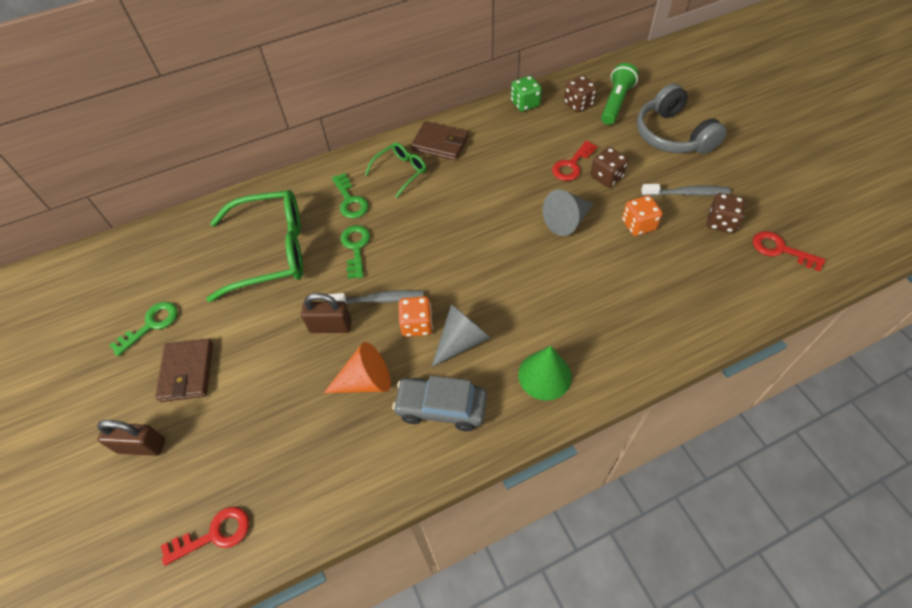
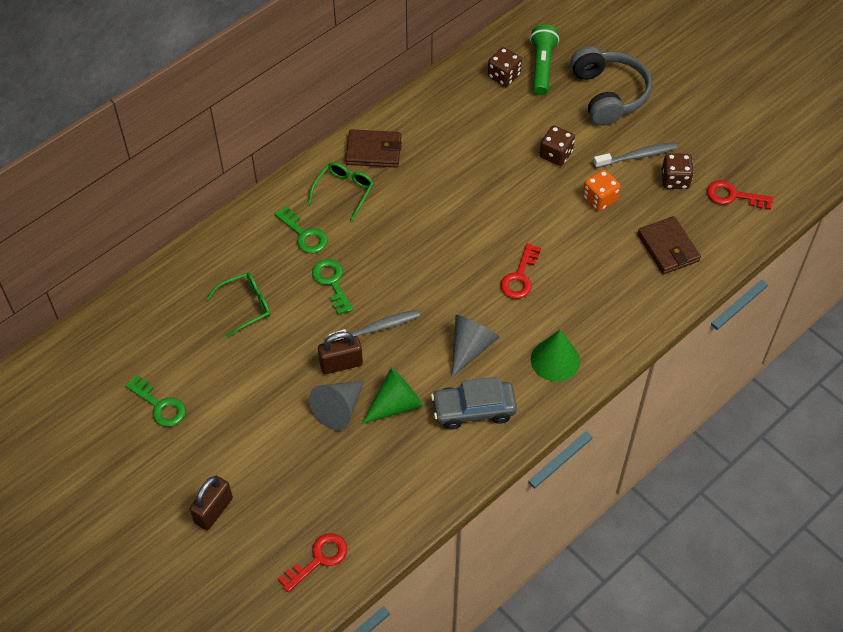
camera: 20 degrees left, 0 degrees up
brown padlock [97,420,165,456] -> brown padlock turned 45 degrees counterclockwise [190,476,233,530]
green key [109,302,178,356] -> green key turned 105 degrees clockwise [125,375,186,427]
brown wallet [155,339,213,402] -> brown wallet moved to [637,216,701,274]
green glasses [206,190,303,302] -> green glasses [206,272,271,338], size x0.50
orange cone [324,342,391,393] -> green cone [362,367,423,424]
orange dice [398,296,433,337] -> none
green dice [511,76,542,112] -> none
grey cone [543,189,594,236] -> grey cone moved to [309,381,364,430]
red key [552,141,597,181] -> red key moved to [500,243,541,299]
grey headphones [637,83,727,154] -> grey headphones turned 150 degrees counterclockwise [570,46,652,126]

